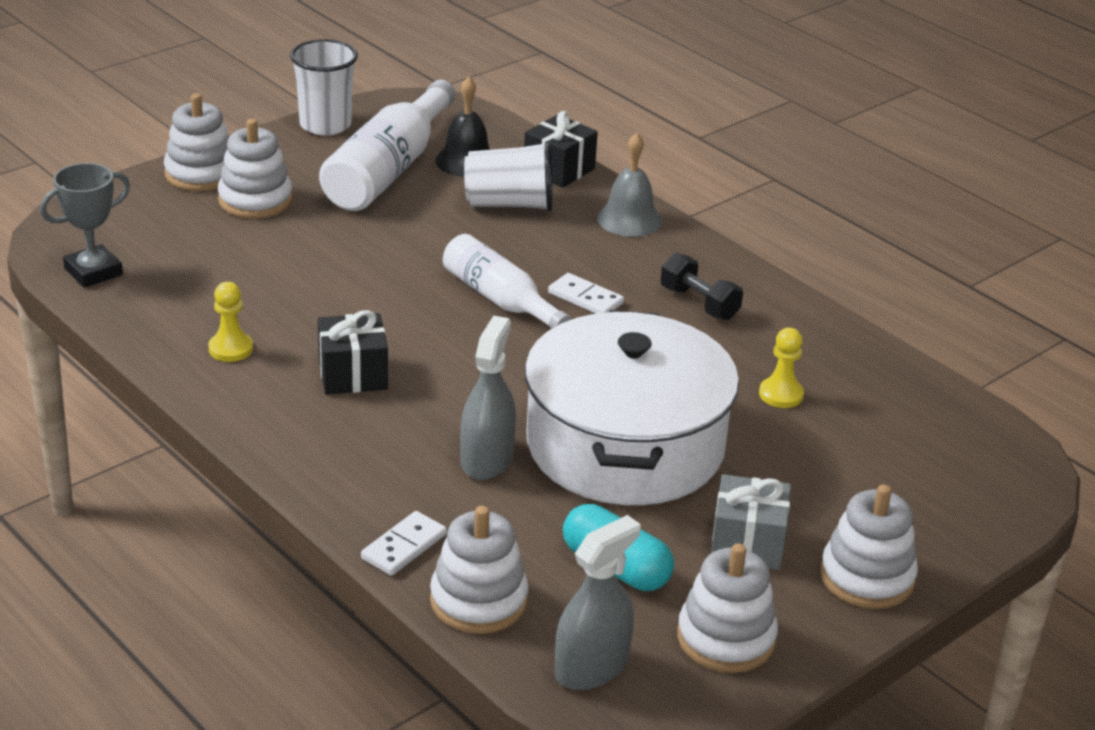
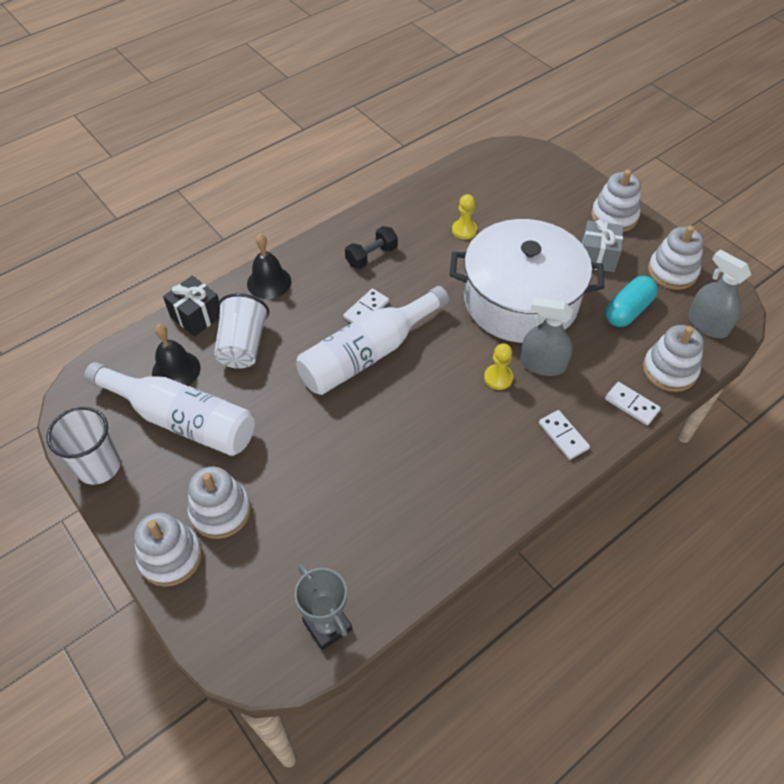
camera: 85 degrees left, 20 degrees up
yellow pawn [208,282,253,362] -> yellow pawn moved to [484,343,513,390]
black gift [318,310,388,395] -> none
white bottle [443,234,572,329] -> white bottle [296,286,449,395], size x1.53
grey bell [597,133,662,237] -> black bell [247,234,291,299]
none -> white domino [539,410,590,460]

